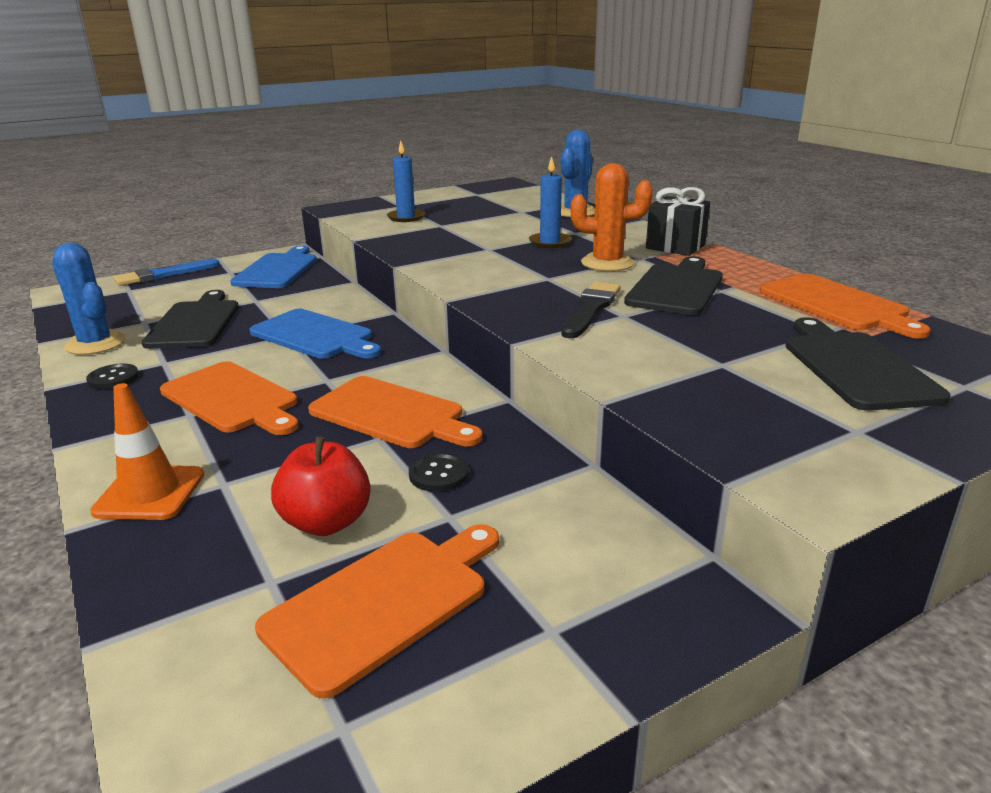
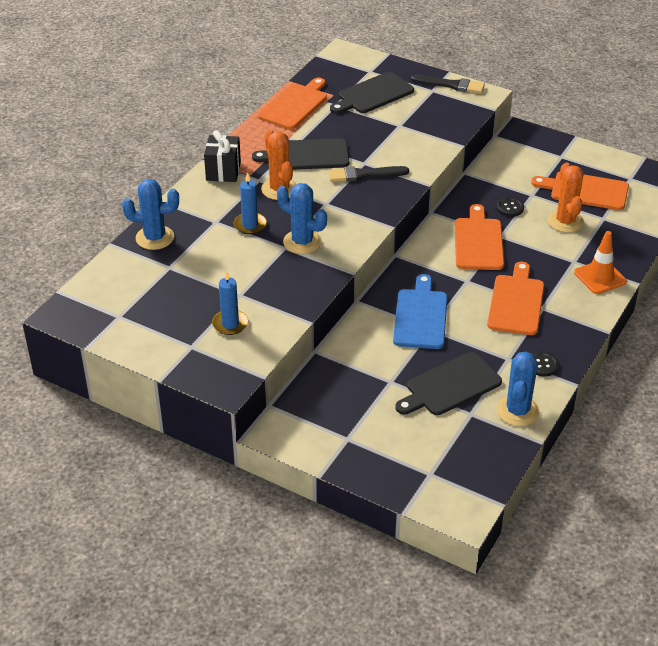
camera: 120 degrees left, 15 degrees up
blue brush [113,259,220,286] -> none
blue cutting board [230,245,317,288] -> none
red apple [271,437,371,536] -> orange cactus [547,162,584,233]
none -> blue cactus [277,183,327,254]
none -> black brush [411,74,485,94]

